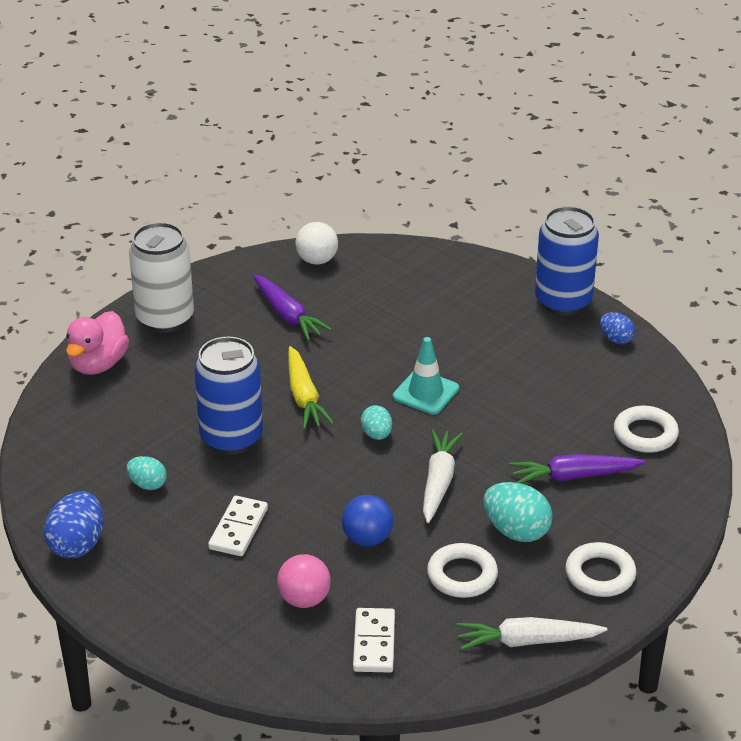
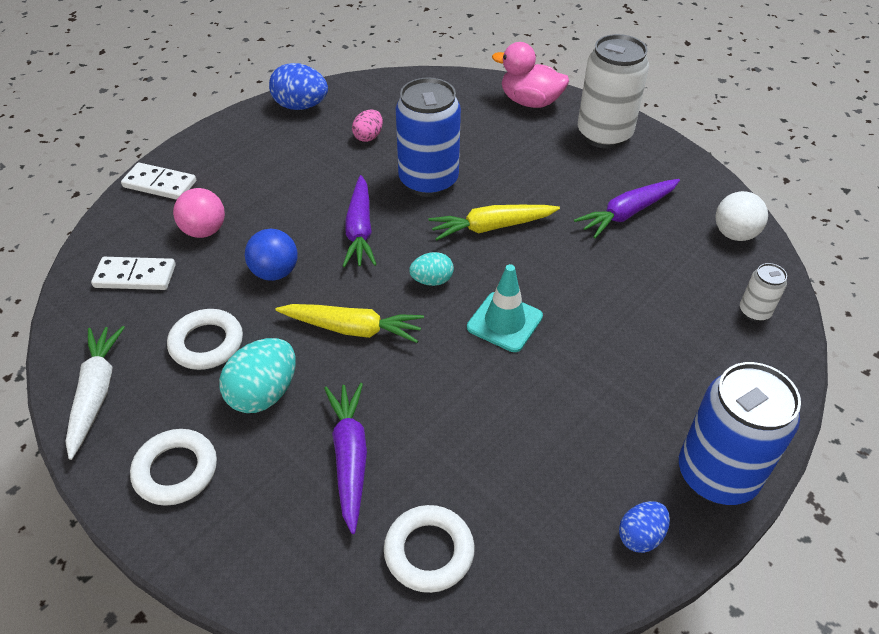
camera: 90 degrees right, 10 degrees up
turquoise egg [127,456,167,490] -> pink egg [352,109,383,142]
white domino [208,496,268,556] -> white domino moved to [121,163,196,200]
white carrot [423,429,463,523] -> yellow carrot [275,304,424,343]
none -> purple carrot [343,175,377,267]
none -> white can [740,263,787,322]

